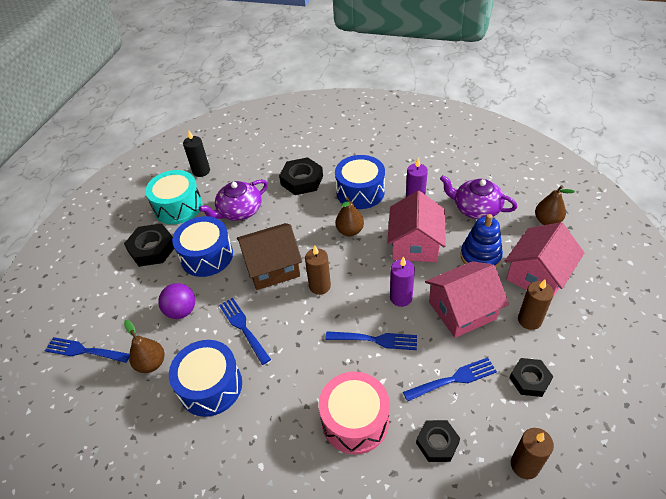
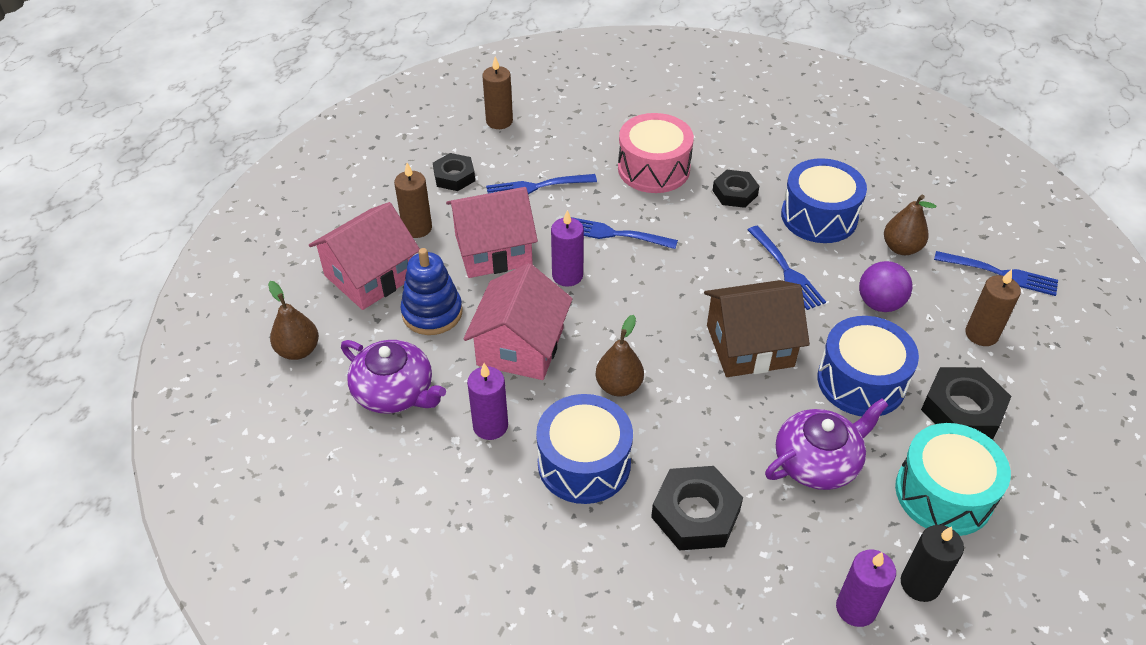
camera: 175 degrees left, 0 degrees up
brown candle [305,246,331,295] -> brown candle moved to [965,269,1021,346]
black nut [416,420,460,462] -> black nut moved to [712,170,759,208]
none -> purple candle [836,550,896,627]

